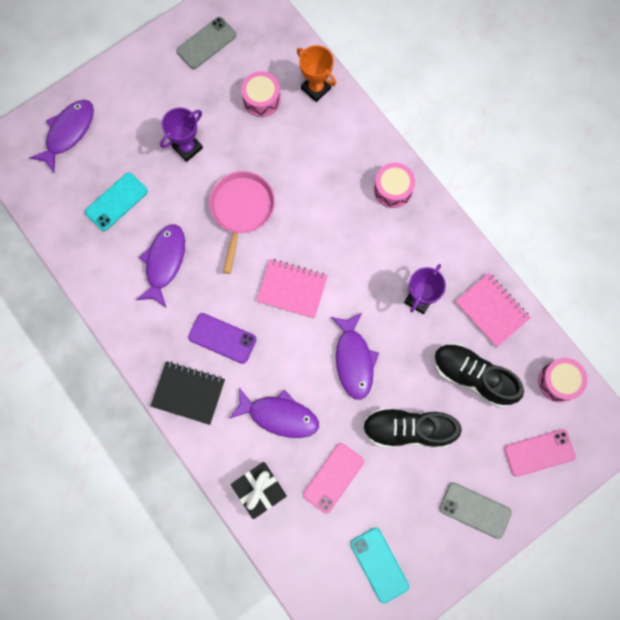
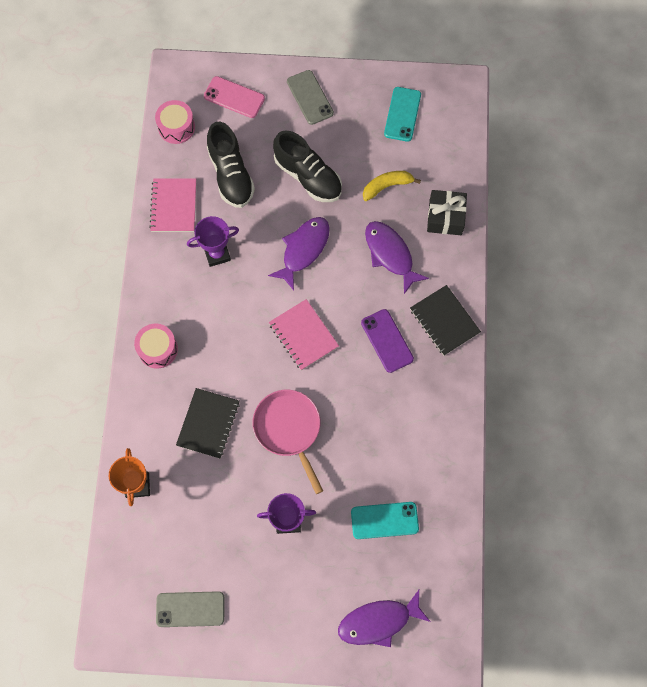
camera: 140 degrees left, 5 degrees down
purple fish [136,224,185,307] -> none
pink pan [209,171,275,274] -> pink pan turned 105 degrees clockwise [253,390,323,494]
pink drum [241,71,281,117] -> none
pink phone [303,443,364,514] -> yellow banana [363,171,421,201]
none -> black notebook [176,388,240,459]

